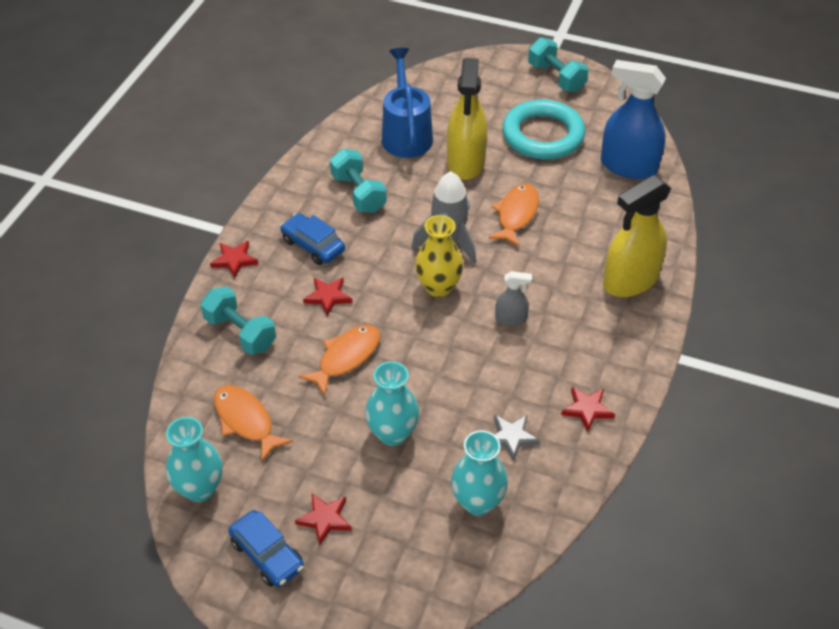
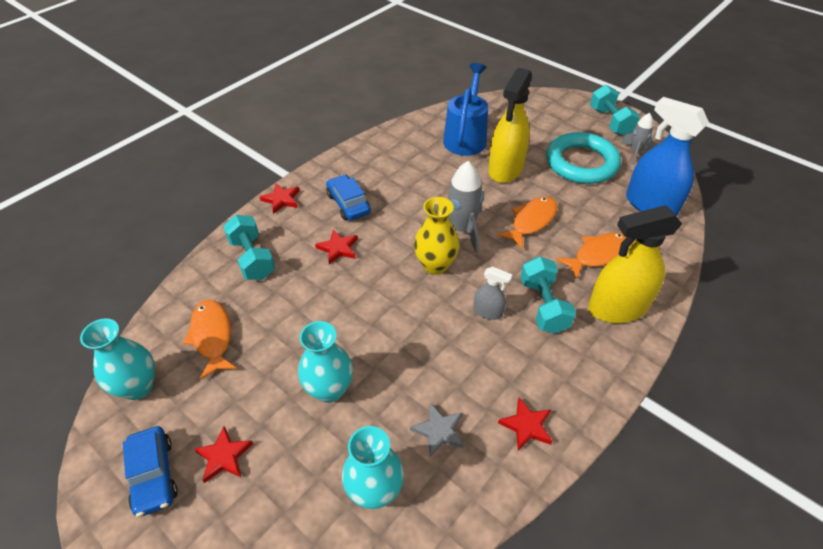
camera: 20 degrees right, 0 degrees up
orange fish [298,325,380,396] -> orange fish moved to [556,232,632,280]
turquoise dumbbell [330,149,387,213] -> turquoise dumbbell moved to [521,256,576,334]
none -> grey rocket [621,113,655,163]

